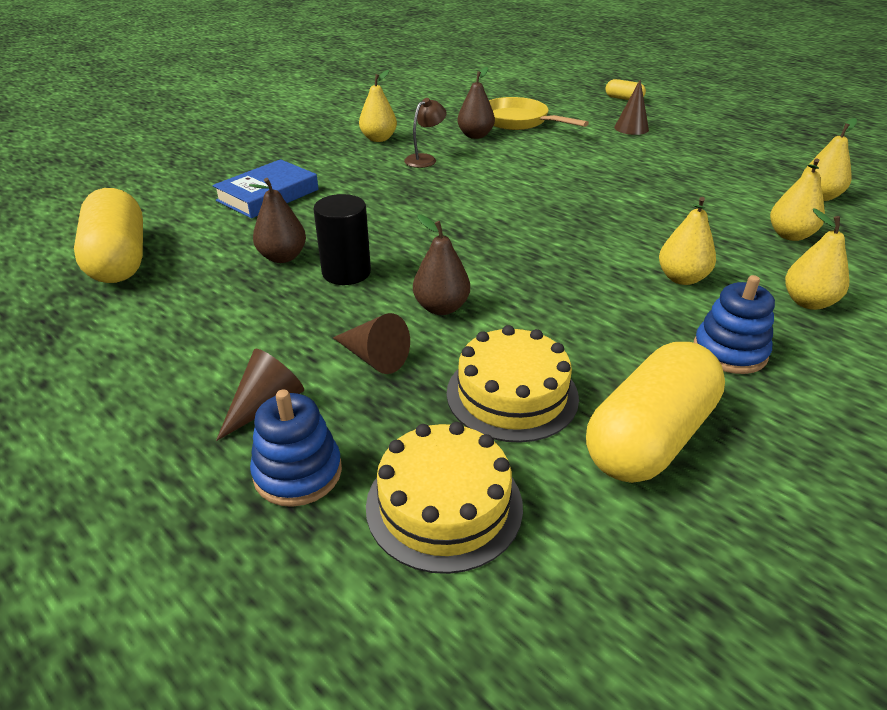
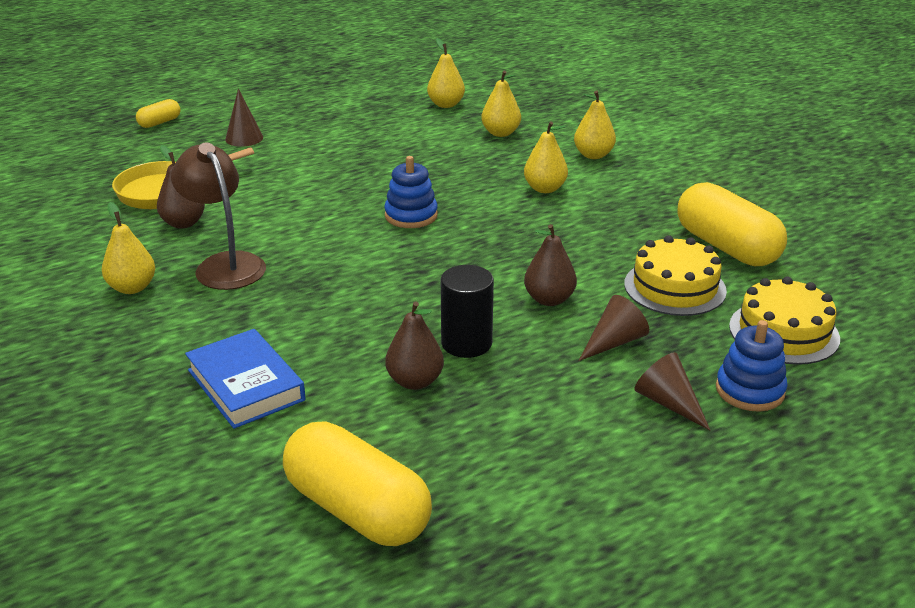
camera: 75 degrees left, 5 degrees down
yellow capsule [74,188,143,283] -> yellow capsule turned 45 degrees clockwise [283,421,432,546]
brown lamp [404,98,447,168] -> brown lamp [171,143,266,290], size x1.74
blue stacking toy [694,275,775,374] -> blue stacking toy moved to [384,156,438,228]

